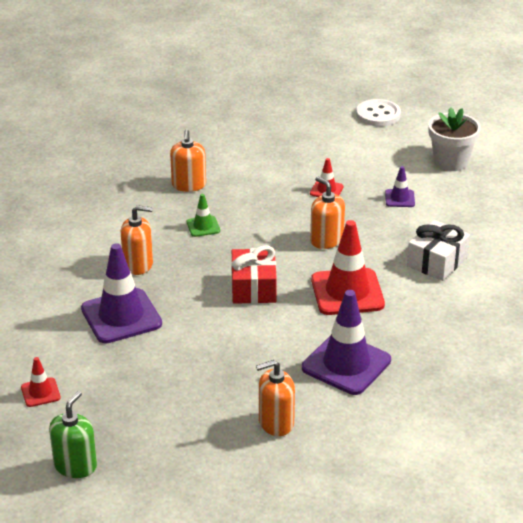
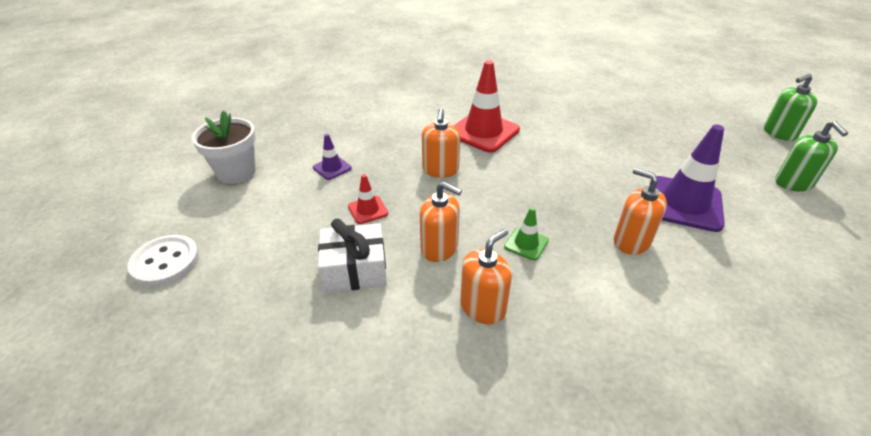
camera: 135 degrees left, 5 degrees up
red traffic cone [21,357,61,407] -> green soap dispenser [775,121,848,192]
red gift [231,246,277,304] -> none
orange soap dispenser [256,360,295,436] -> orange soap dispenser moved to [420,182,462,262]
purple traffic cone [302,290,391,395] -> none
white gift [407,220,470,281] -> white gift moved to [318,218,387,293]

